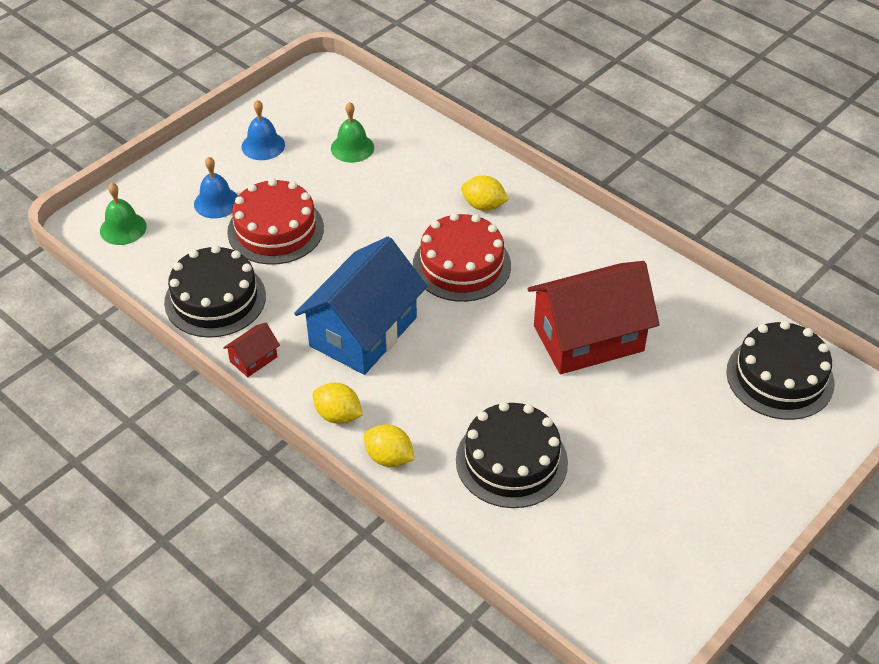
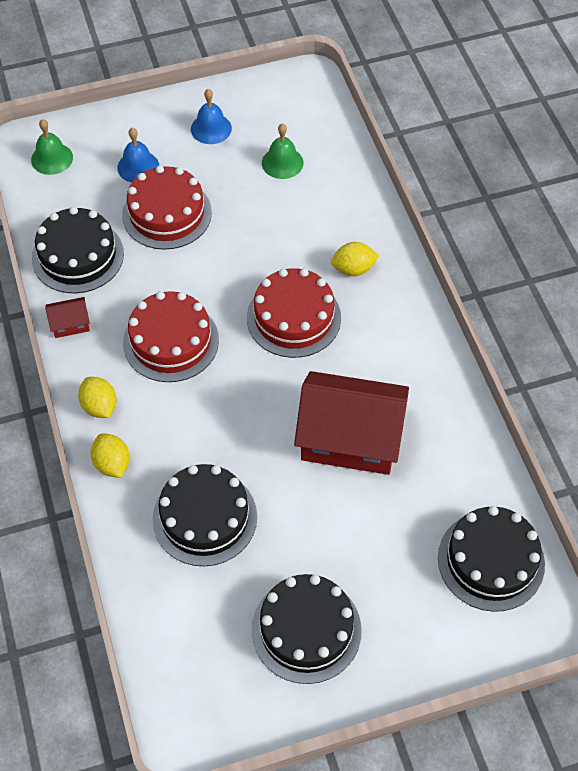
camera: 30 degrees right, 10 degrees up
blue house [294,237,427,375] -> red cake [123,291,219,382]
yellow lemon [461,175,509,211] -> yellow lemon turned 60 degrees counterclockwise [331,242,379,276]
none -> black cake [251,574,362,684]

